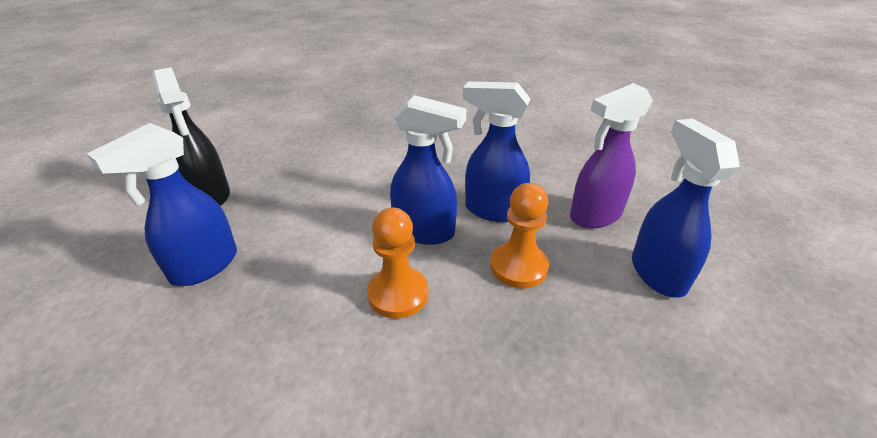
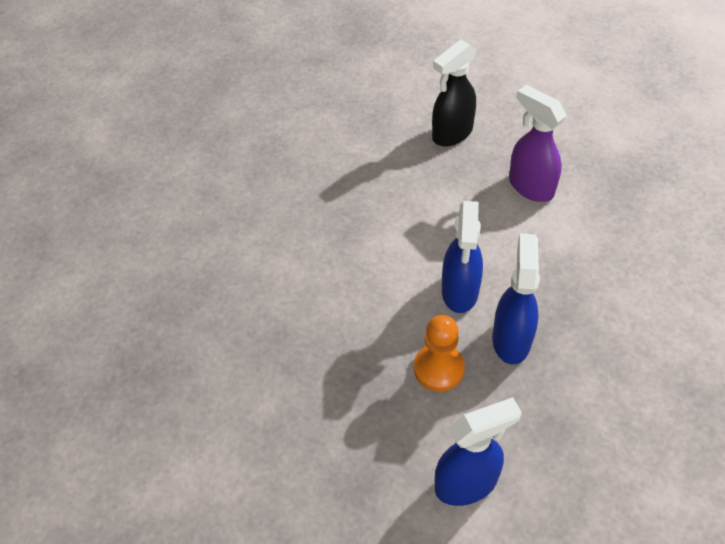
camera: 80 degrees right, 15 degrees up
blue spray bottle [87,123,237,286] -> none
orange pawn [367,208,429,319] -> none
purple spray bottle [570,83,653,228] -> purple spray bottle moved to [509,85,567,202]

